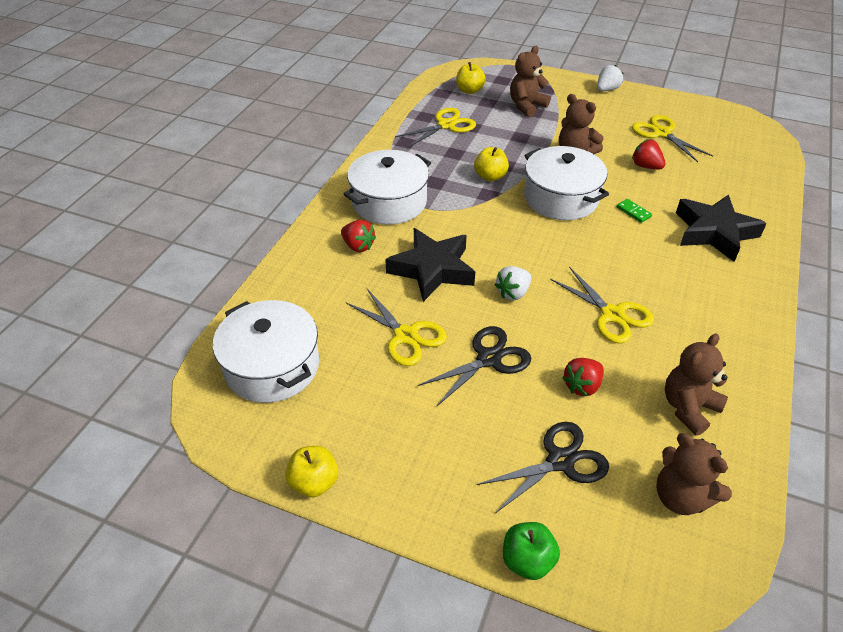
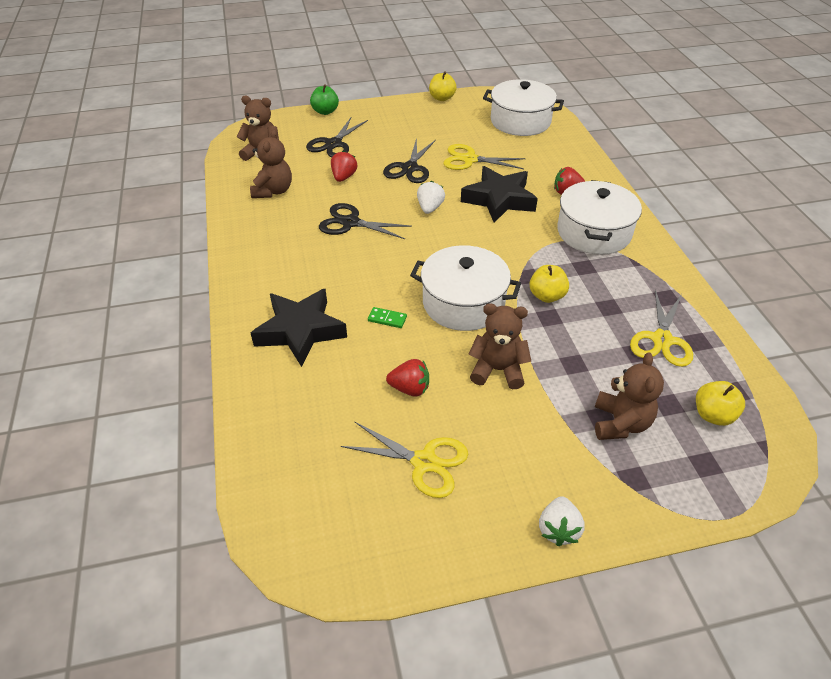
camera: 145 degrees right, 0 degrees up
yellow scissors [550,266,654,344] -> black scissors [319,203,412,239]

